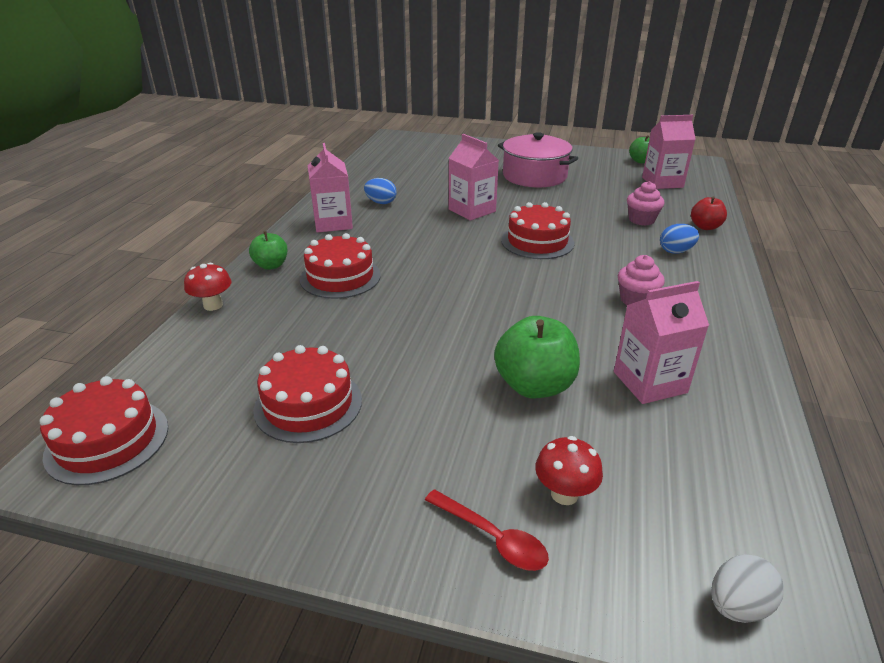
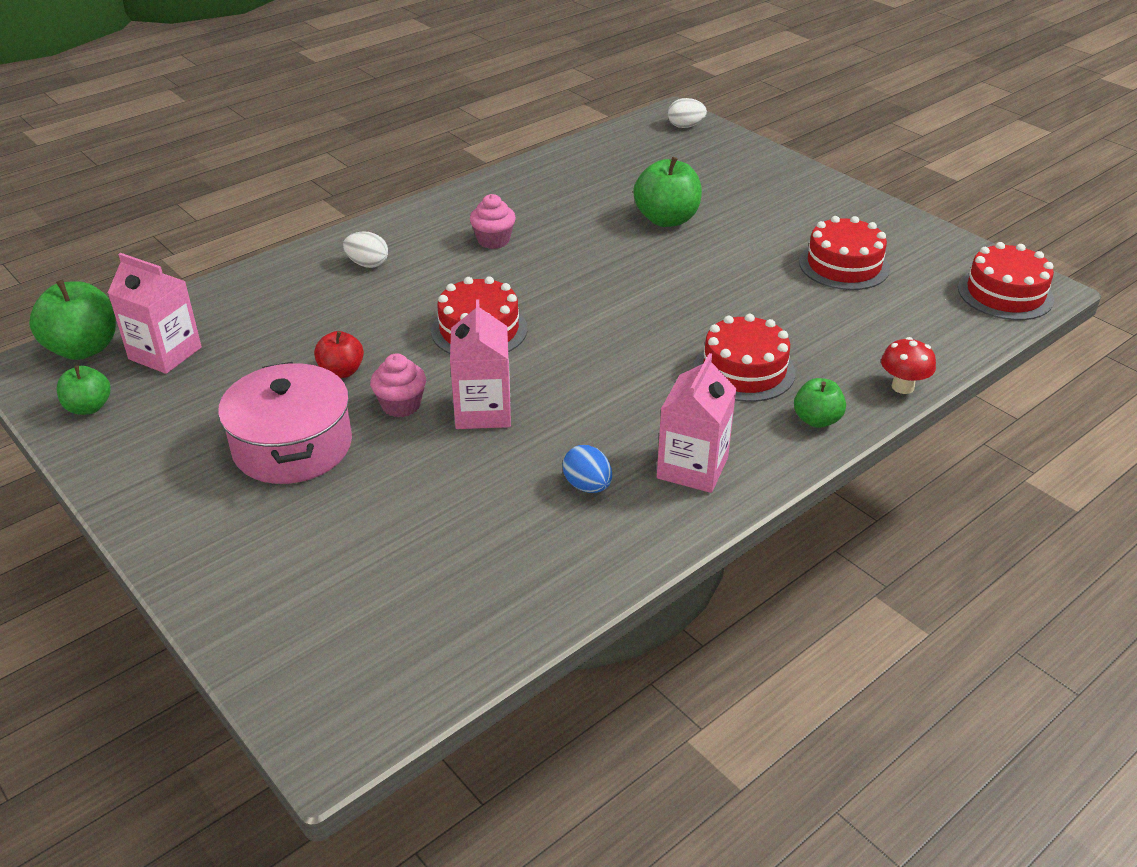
camera: 145 degrees left, 5 degrees up
red spoon [425,489,549,571] -> none
red mushroom [535,436,603,505] -> none
pink carton [614,281,709,404] -> none
pink cupcake [627,181,664,226] -> pink cupcake moved to [370,354,426,417]
blue egg [660,224,699,254] -> white egg [343,231,388,268]
red apple [691,196,727,230] -> red apple moved to [314,331,364,378]
none -> green apple [29,280,116,360]

